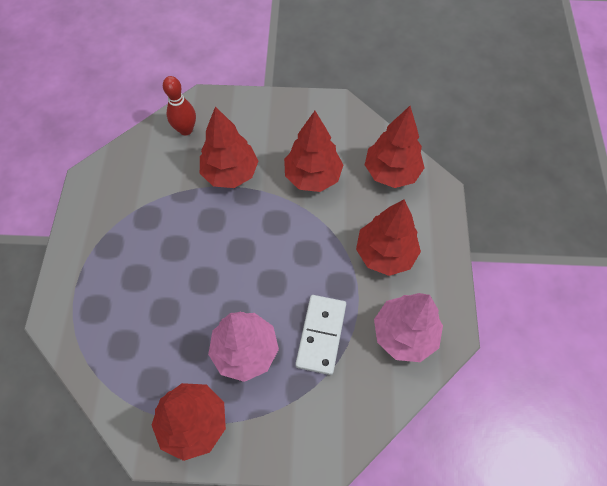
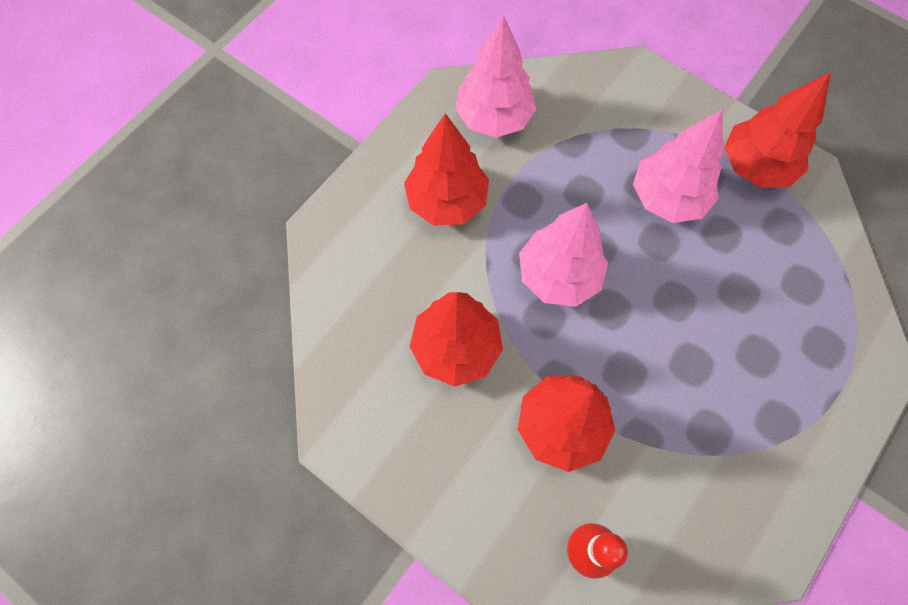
camera: 145 degrees left, 5 degrees up
white domino [295,295,346,375] -> none
red tree [365,106,424,188] -> none
none -> pink tree [519,203,608,307]

